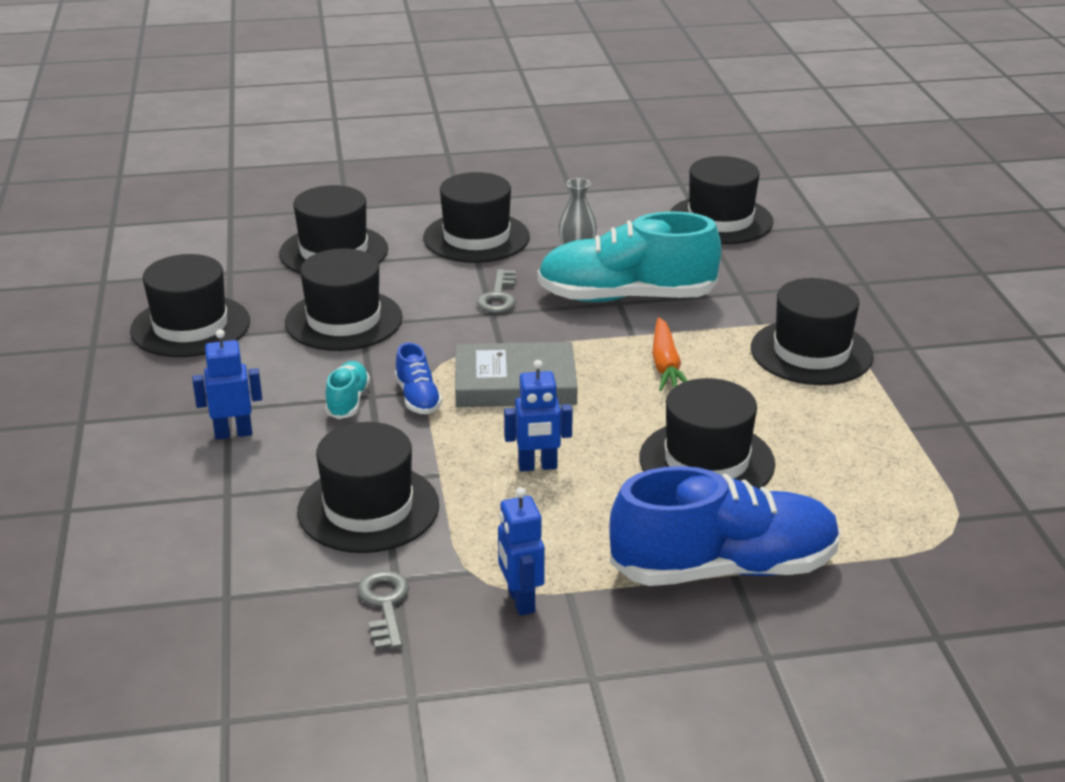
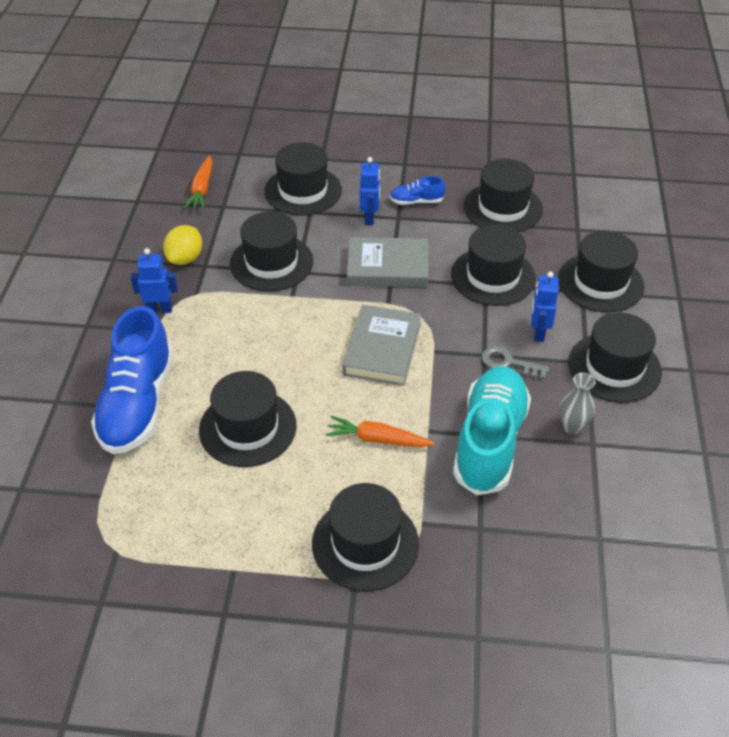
camera: 105 degrees right, 15 degrees up
turquoise shoe [325,361,370,419] -> grey book [347,237,429,287]
grey key [357,571,409,650] -> yellow lemon [163,225,202,265]
blue shoe [395,342,442,414] -> blue shoe moved to [390,176,445,205]
blue robot [504,360,573,471] -> blue robot moved to [531,271,559,342]
black hat [670,156,773,244] -> black hat moved to [264,142,342,216]
none -> orange carrot [184,156,212,210]

